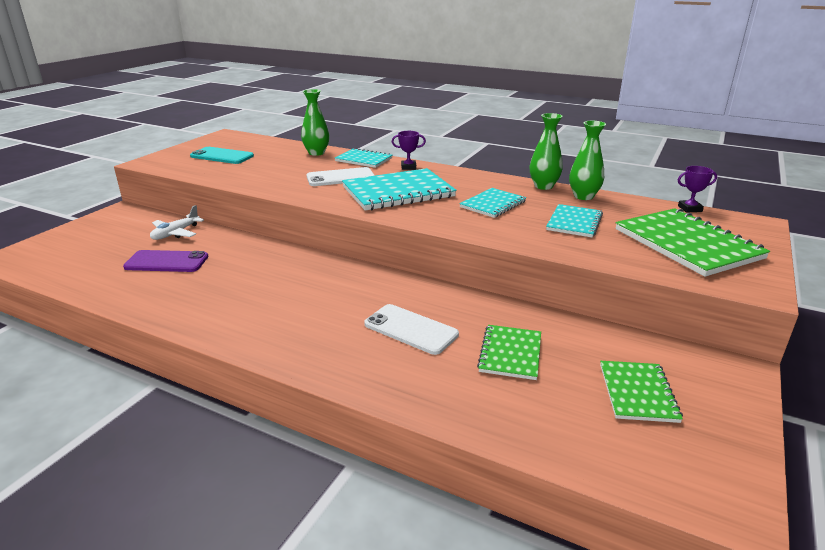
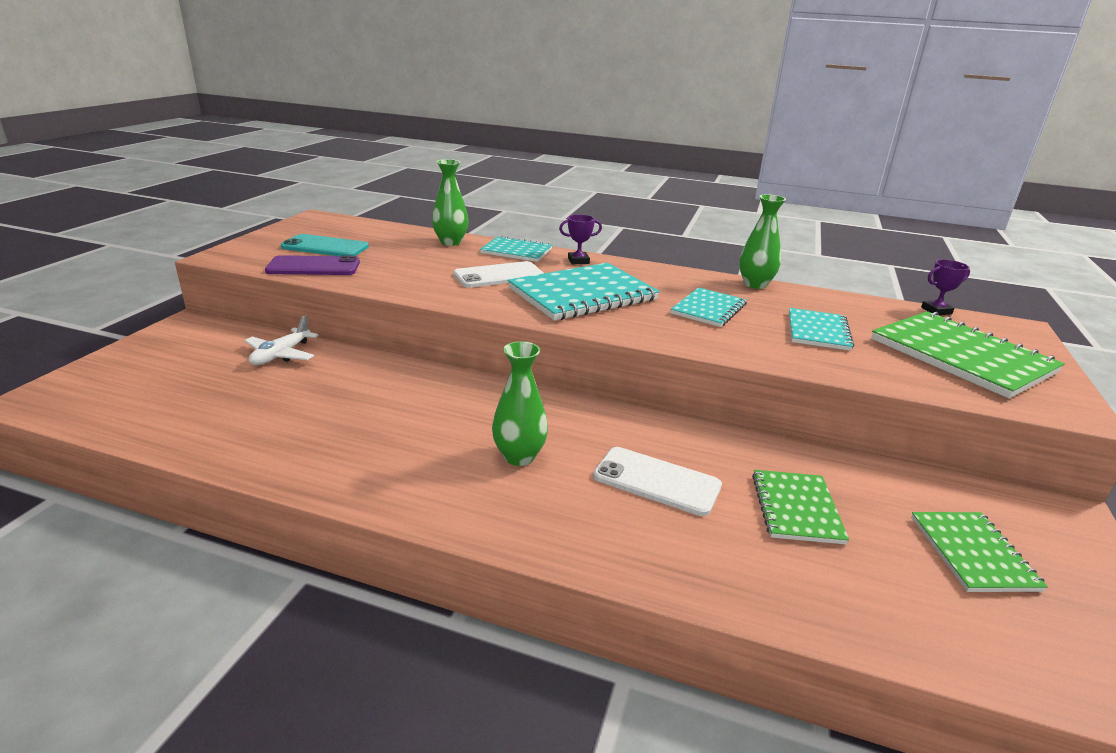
camera: 10 degrees left, 0 degrees up
purple phone [123,250,208,272] -> purple phone moved to [265,255,360,275]
green vase [569,121,606,200] -> green vase moved to [492,341,548,466]

